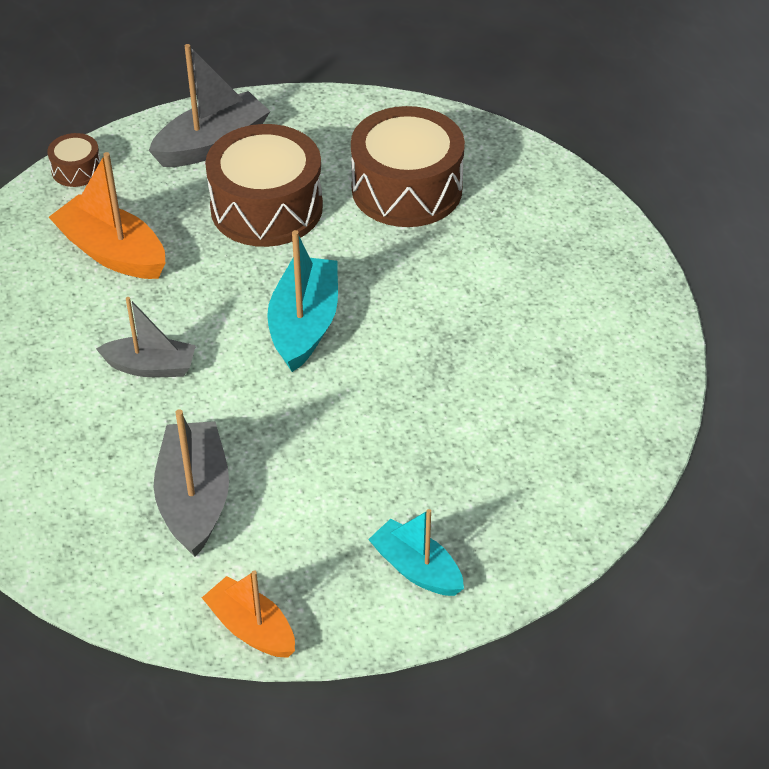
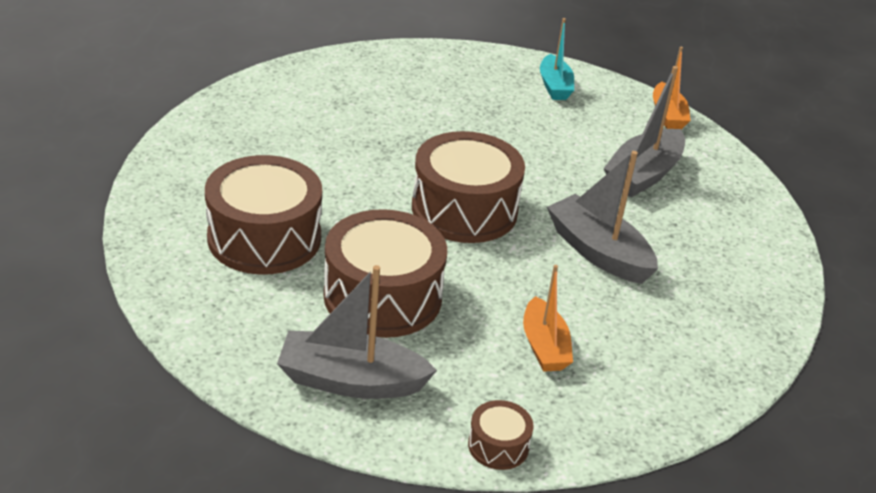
camera: 140 degrees left, 10 degrees down
orange boat [49,152,165,279] -> orange boat [523,265,573,372], size x0.67
grey boat [96,297,196,377] -> grey boat [547,151,658,284], size x1.50
turquoise boat [267,230,338,372] -> brown drum [412,131,525,243]

